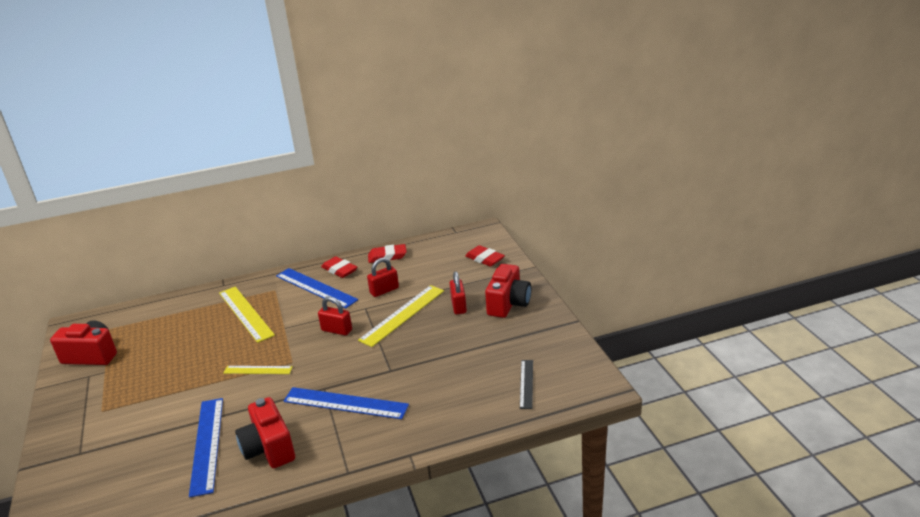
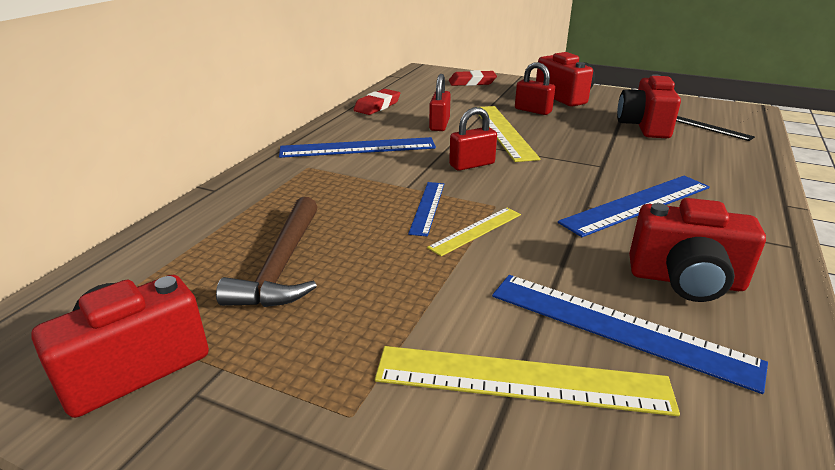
camera: 50 degrees left, 0 degrees up
yellow ruler [219,287,275,343] -> yellow ruler moved to [375,346,680,416]
red eraser [321,256,357,278] -> none
none -> brown hammer [216,197,318,307]
none -> blue ruler [408,182,444,237]
none -> red camera [617,74,681,138]

